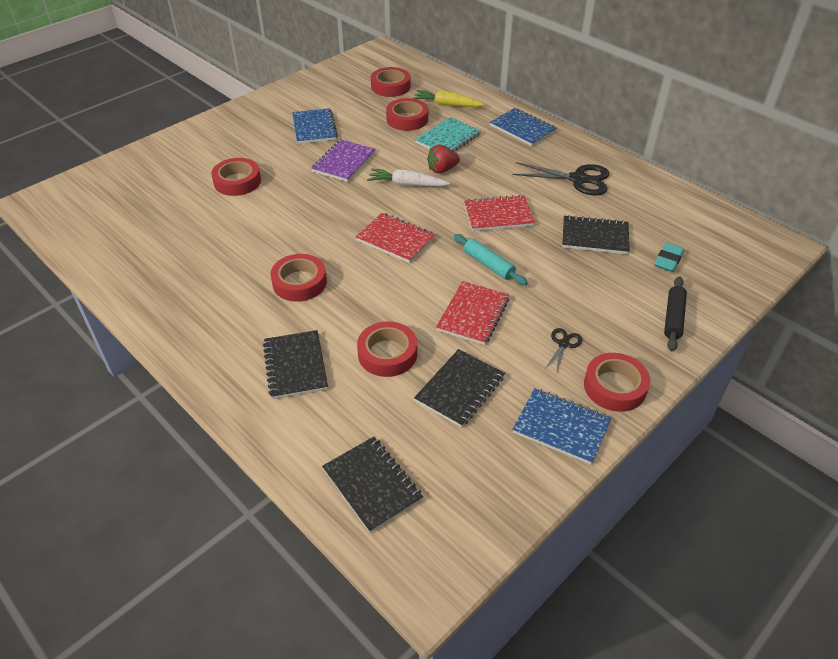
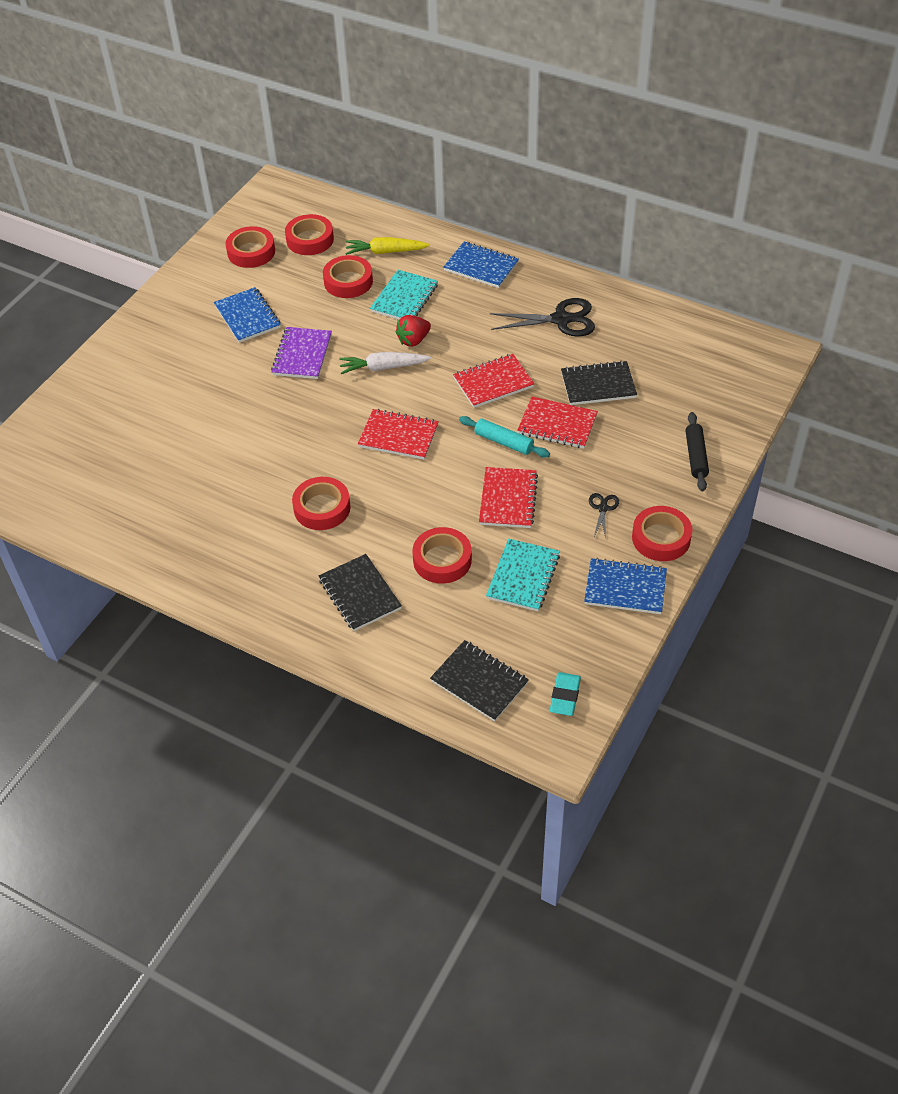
camera: 15 degrees left, 5 degrees up
red tape [211,158,261,196] -> red tape moved to [226,226,275,268]
black notebook [414,349,505,427] -> turquoise notebook [486,539,560,611]
turquoise eraser [654,243,684,272] -> turquoise eraser moved to [550,672,581,716]
none -> red notebook [517,397,598,448]

